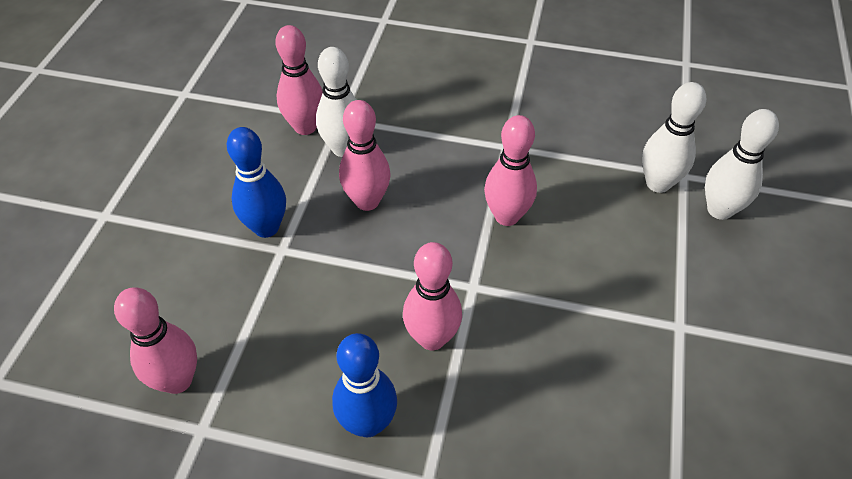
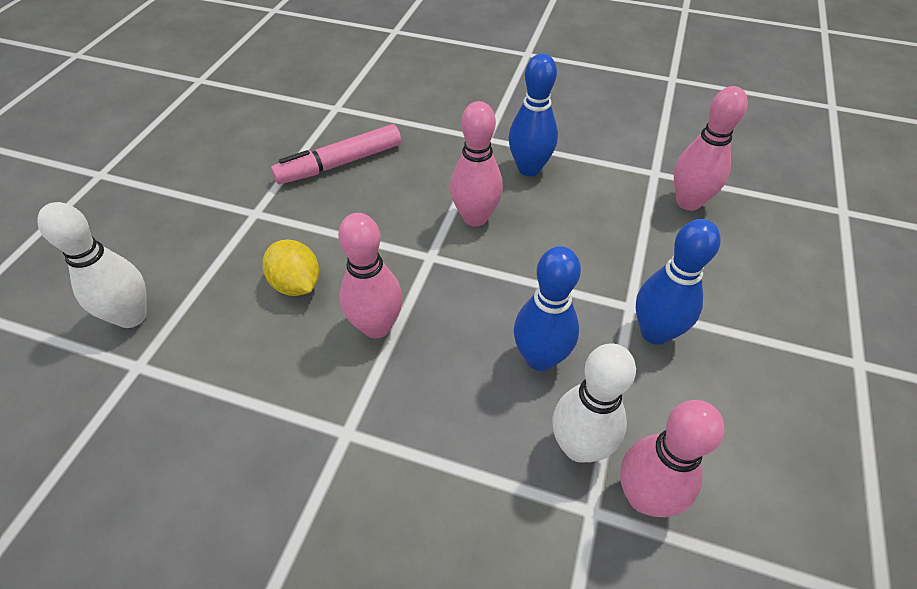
camera: 175 degrees left, 0 degrees up
pink bowling pin [339,100,391,211] -> blue bowling pin [514,246,581,371]
white bowling pin [642,82,706,193] -> none
none -> yellow lemon [263,240,319,296]
none -> pink marker [271,124,401,184]

